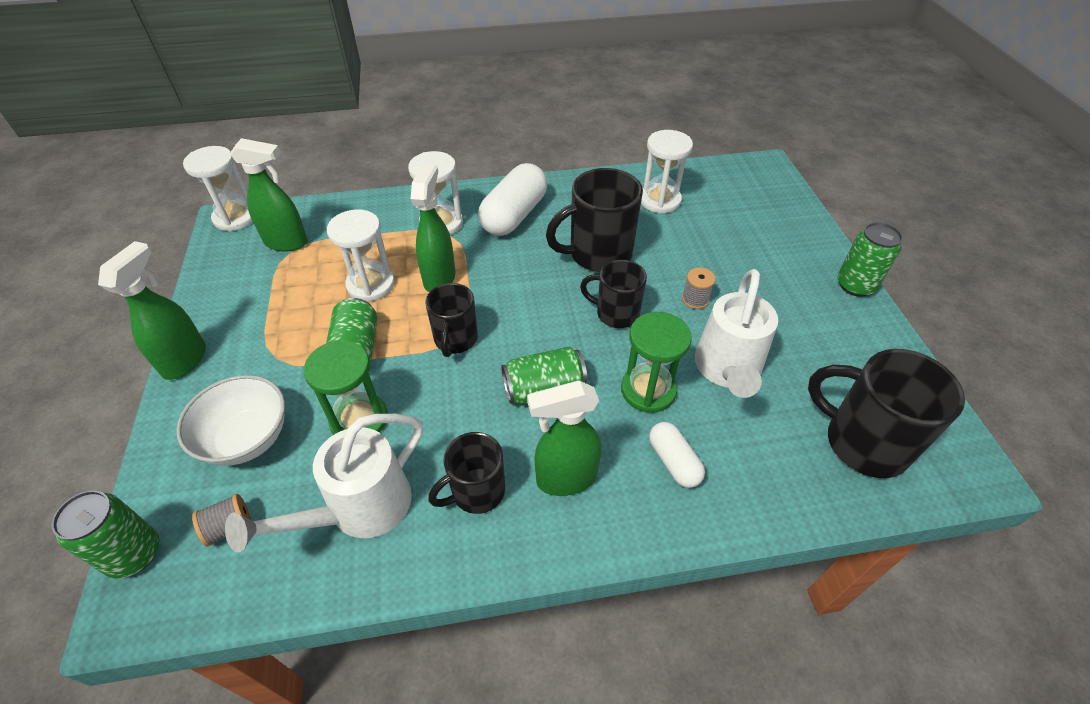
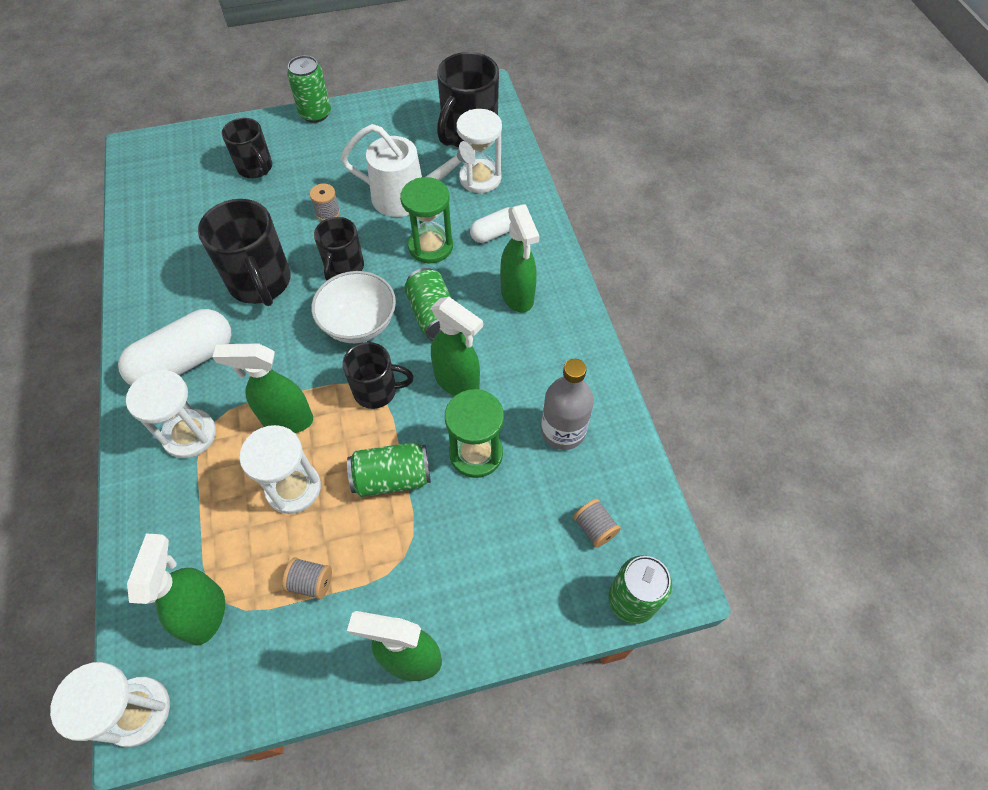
camera: 95 degrees left, 10 degrees up
white bowl [176,375,285,465] -> white bowl moved to [311,271,396,343]
white watering can [225,414,423,553] -> grey bottle [541,359,594,450]
black mug [428,432,505,514] -> black mug moved to [222,118,272,178]
white capsule [478,163,547,236] -> white capsule turned 60 degrees counterclockwise [118,309,232,385]
white hourglass [641,130,693,213] -> white hourglass moved to [456,109,502,193]
none -> grey spool [282,557,332,599]
none -> green spray bottle [431,297,483,396]

